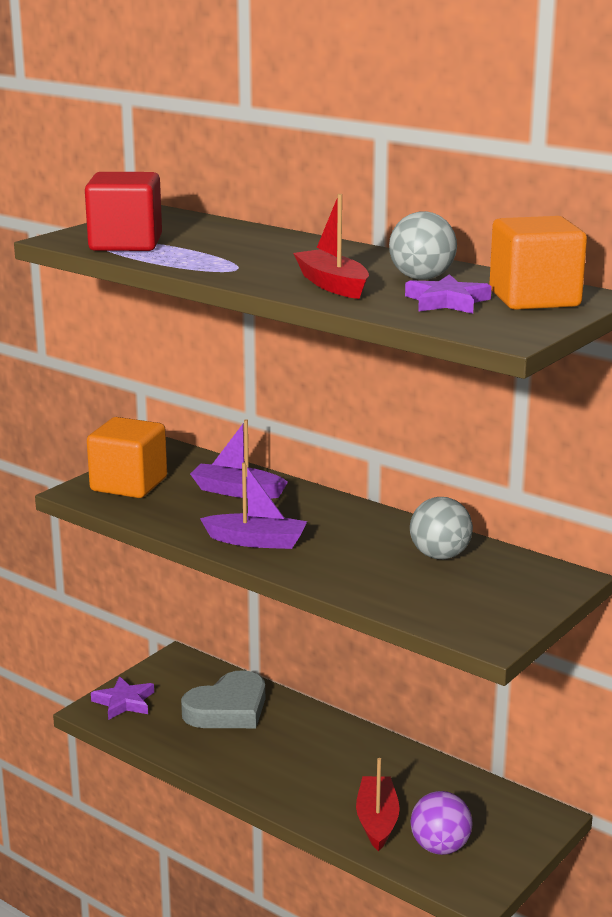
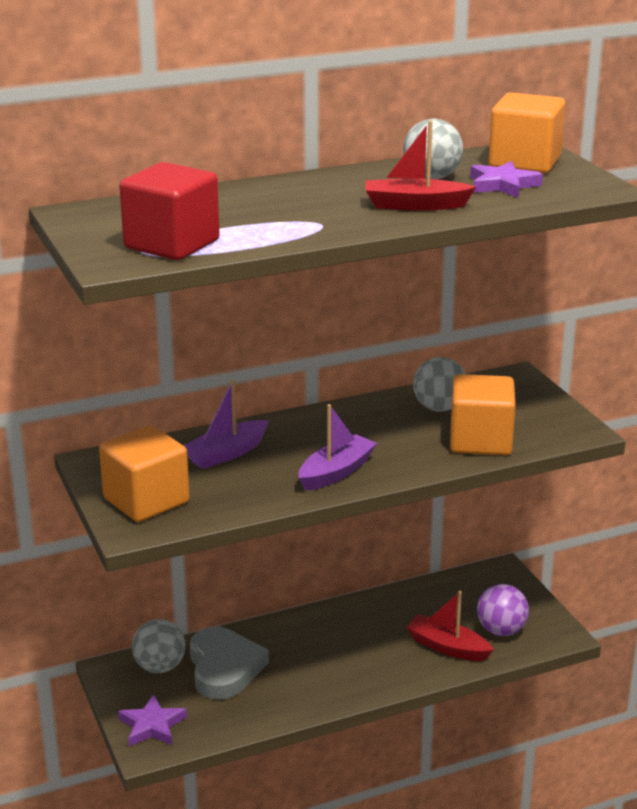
camera: 60 degrees left, 5 degrees up
none -> grey ball [132,619,185,673]
none -> orange cube [450,374,516,455]

